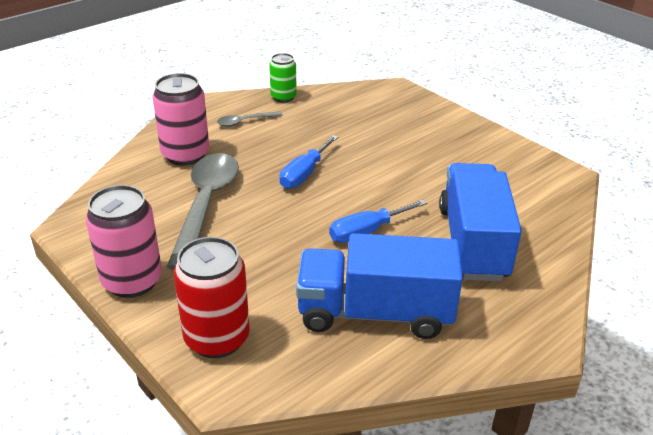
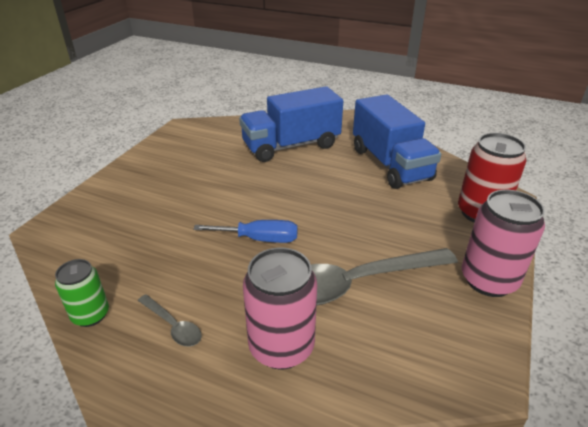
camera: 115 degrees left, 0 degrees up
blue screwdriver [329,199,427,243] -> none

